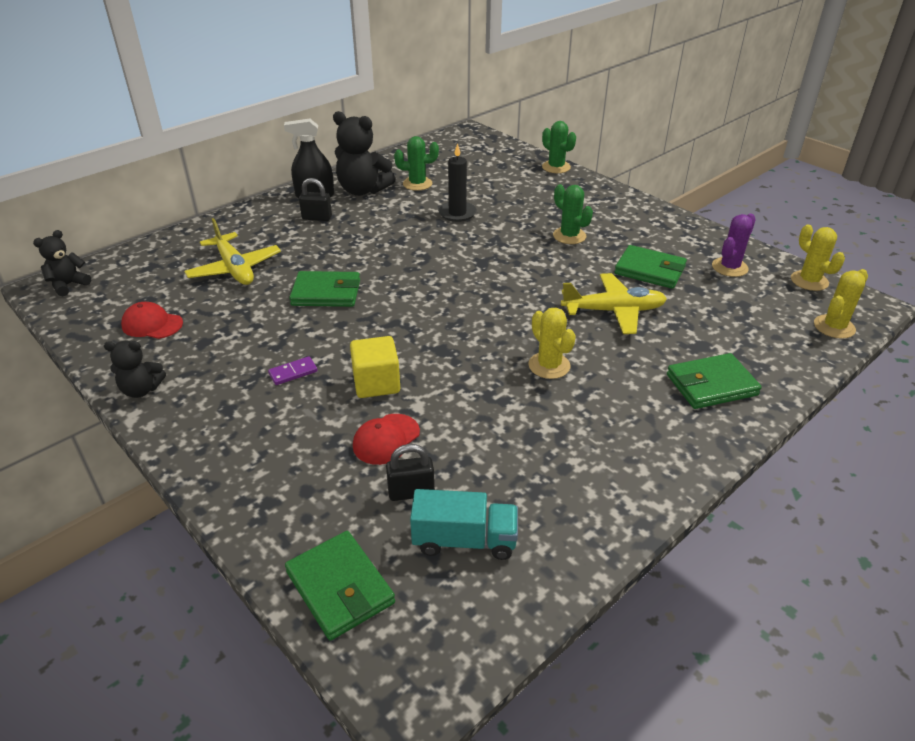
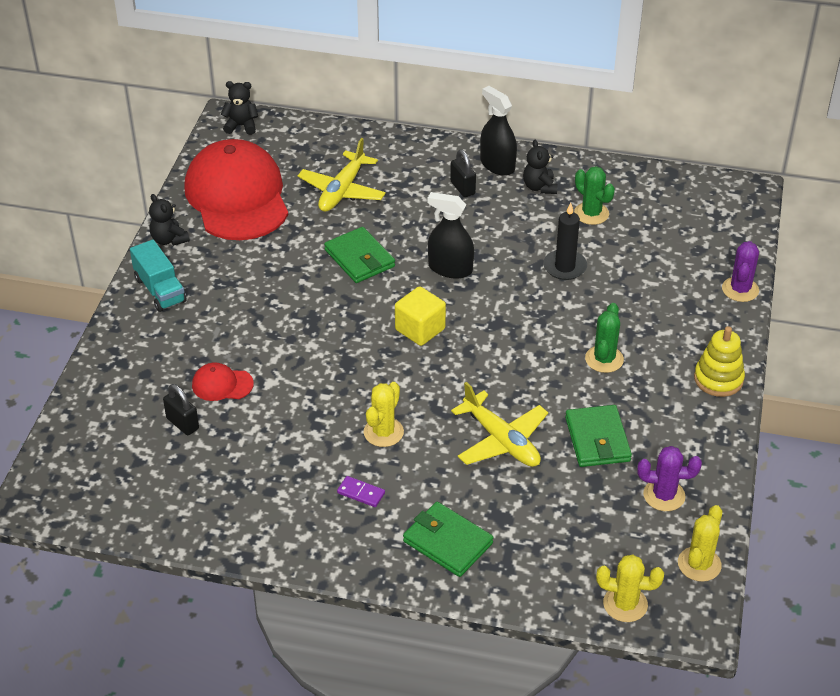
camera: 55 degrees right, 5 degrees up
red cap [121,302,183,339] -> red cap [184,139,288,240], size x2.48
purple domino [268,356,318,385] -> purple domino moved to [337,476,385,507]
green wallet [285,531,395,641] -> none
black teddy bear [333,111,395,196] -> black teddy bear [523,140,558,194], size x0.57
yellow cube [350,336,400,398] -> yellow cube moved to [395,286,446,346]
turquoise truck [410,489,518,560] -> turquoise truck moved to [130,240,187,312]
green cactus [542,121,576,173] -> purple cactus [722,241,759,302]
none -> black spray bottle [427,192,474,278]
none -> yellow stacking toy [694,326,745,397]

